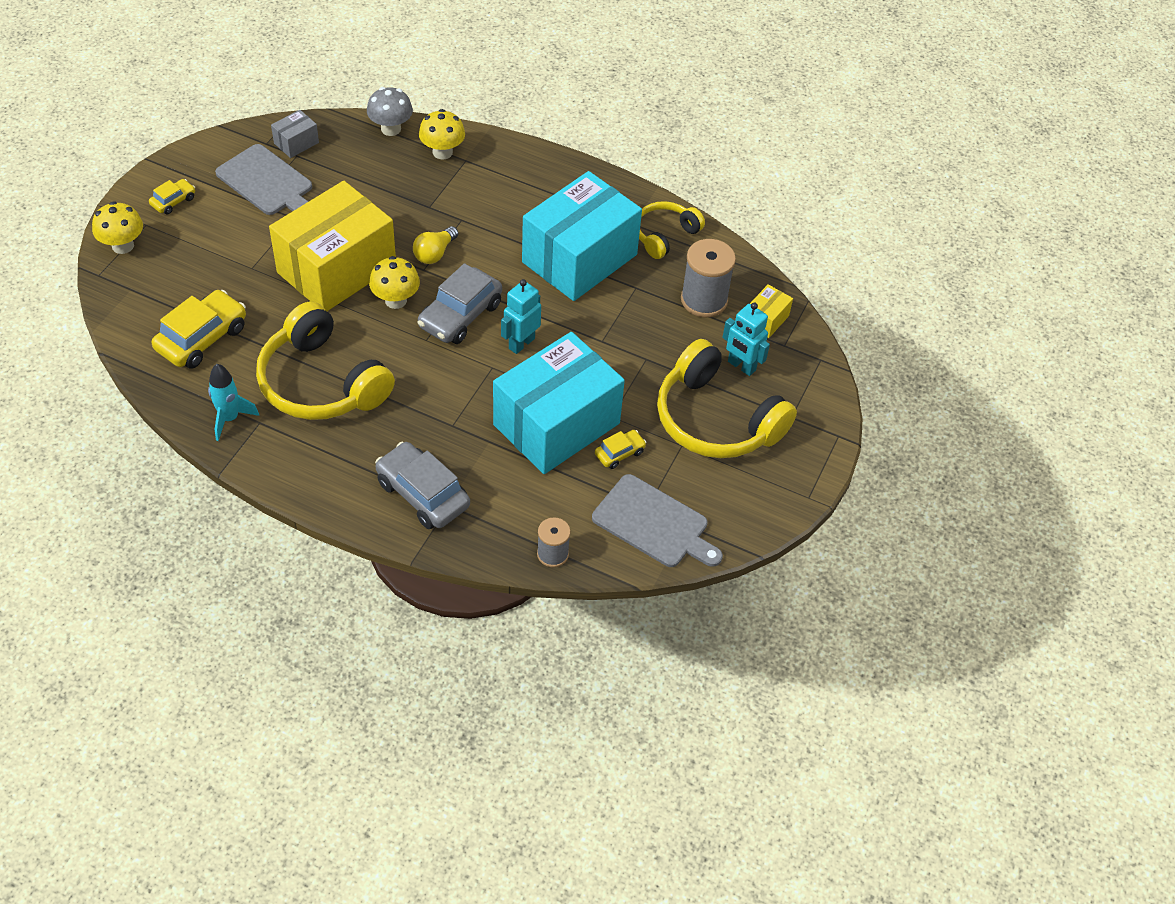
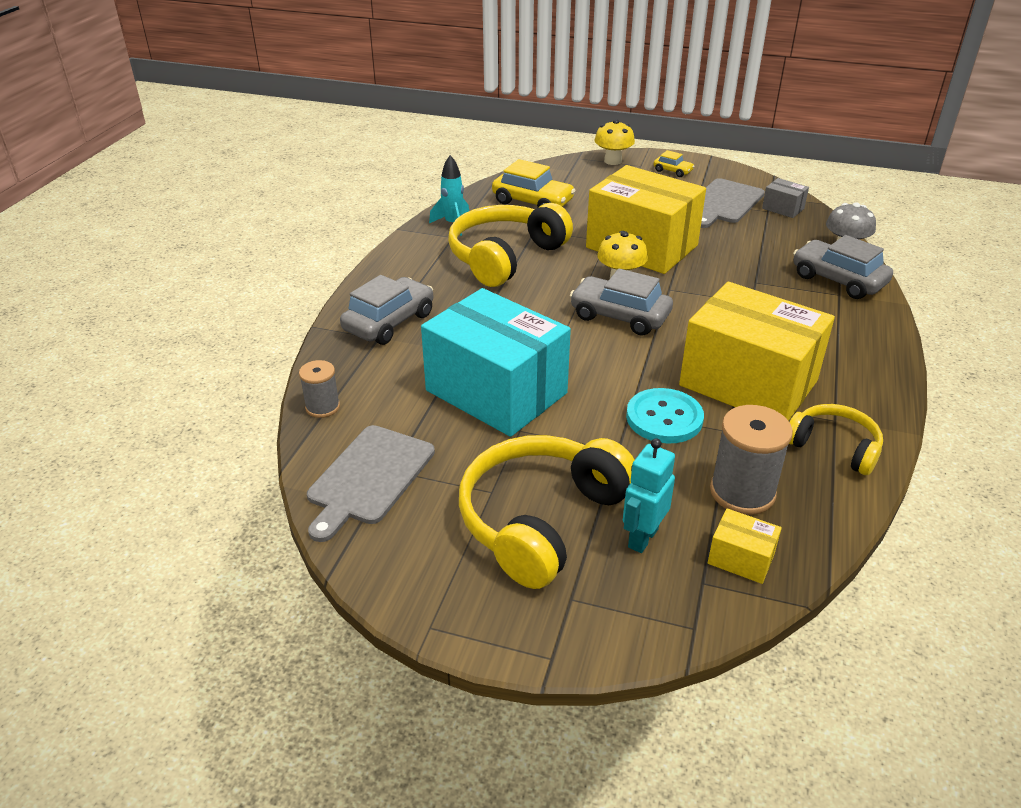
camera: 85 degrees right, 15 degrees down
yellow light bulb [413,226,458,264] -> none
yellow mushroom [419,109,465,159] -> grey car [793,235,893,299]
turquoise robot [501,279,541,354] -> none
turquoise box [522,171,642,301] -> yellow box [679,282,835,421]
yellow car [595,430,646,469] -> none
none -> turquoise button [626,388,704,443]

